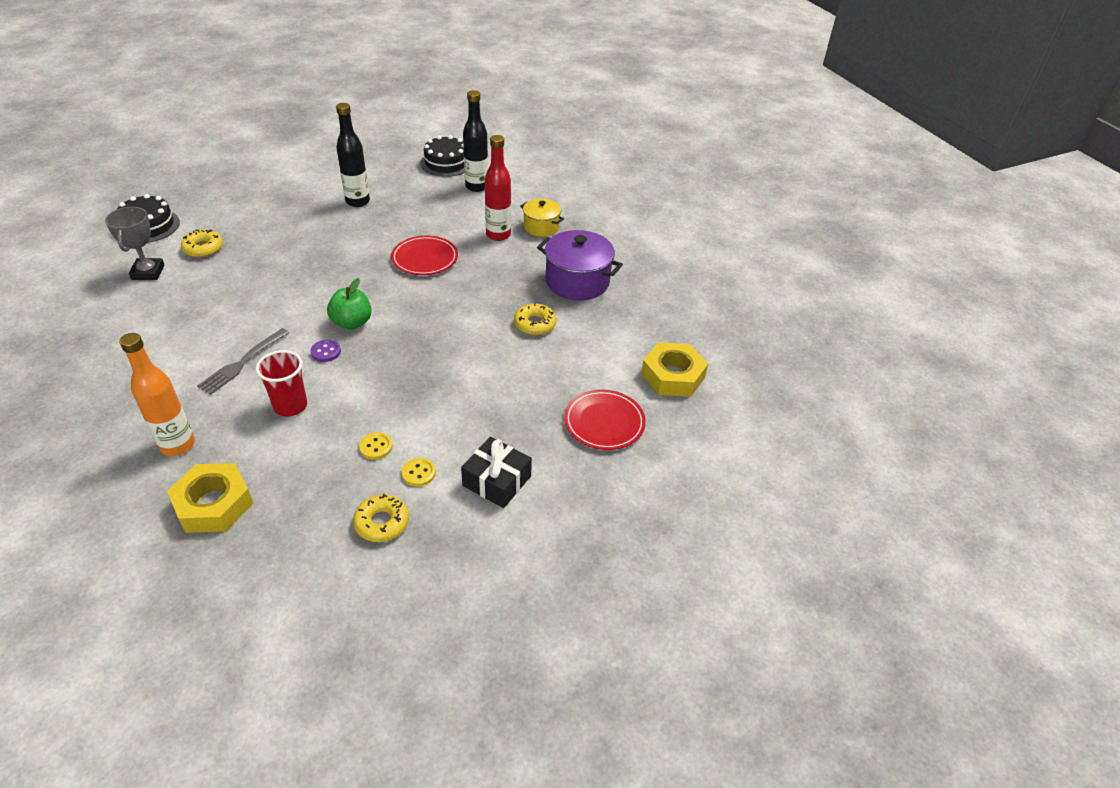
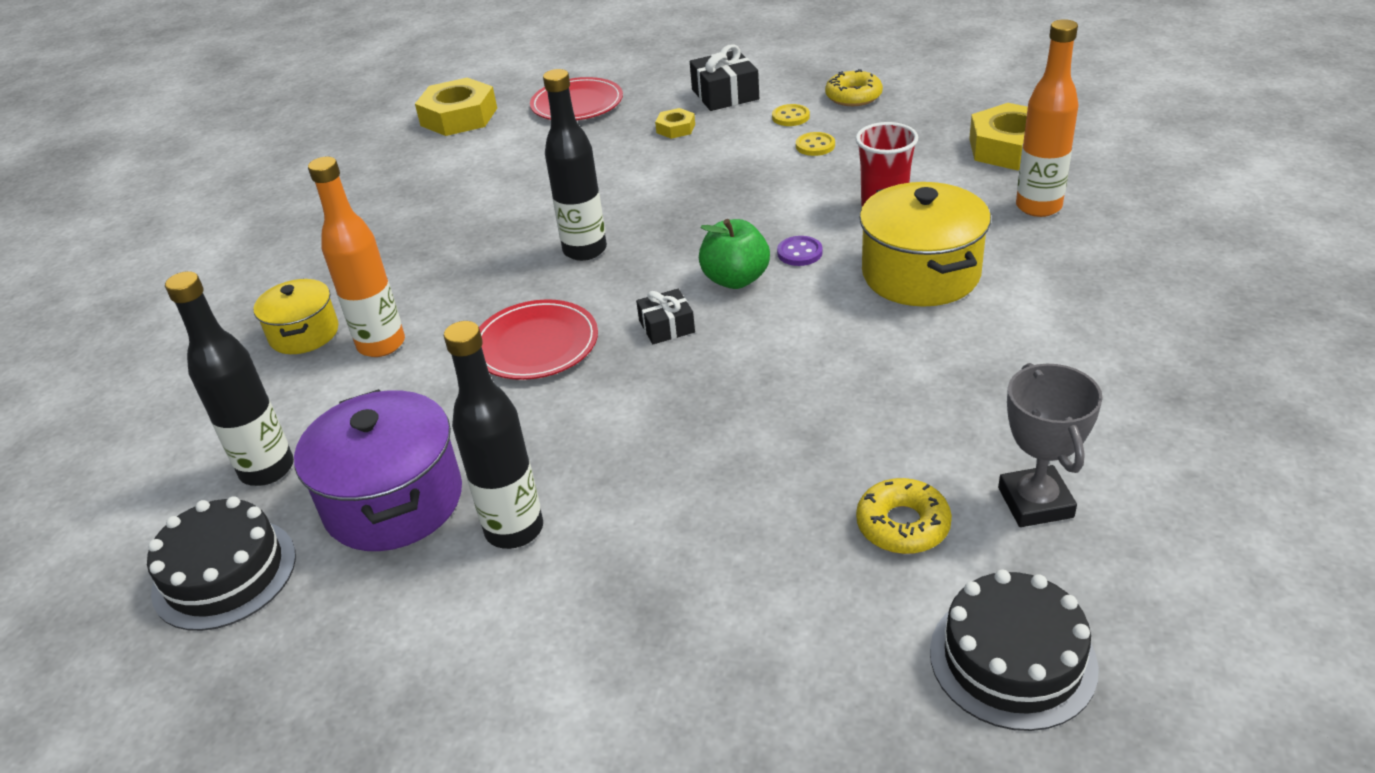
camera: 135 degrees left, 5 degrees down
grey trophy [105,207,165,280] -> grey trophy turned 45 degrees counterclockwise [998,363,1103,527]
grey fork [197,328,289,395] -> yellow pot [859,182,991,307]
red bottle [485,135,511,241] -> orange bottle [308,156,405,357]
yellow donut [514,303,556,335] -> none
purple pot [537,230,623,300] -> purple pot moved to [294,389,462,551]
none -> black bottle [543,69,607,261]
none -> black gift [636,289,695,344]
none -> yellow nut [655,108,695,139]

